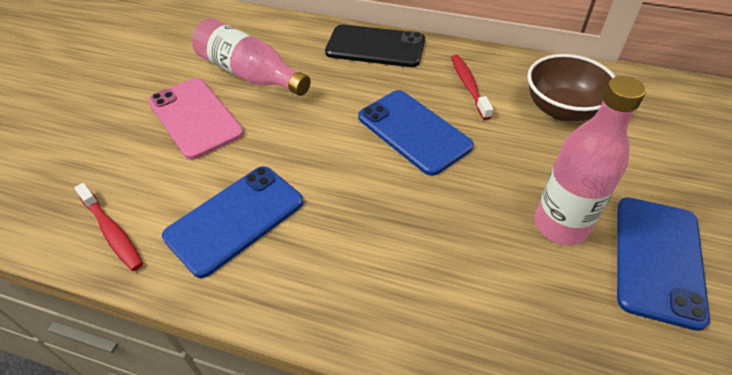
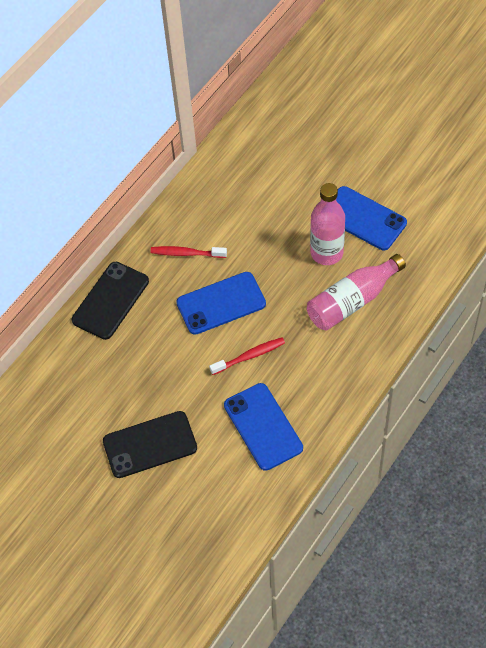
camera: 70 degrees left, 10 degrees up
red toothbrush [74,183,143,271] -> red toothbrush moved to [209,337,285,375]
pink phone [148,78,244,160] -> black phone [103,411,197,478]
pink bottle [192,18,311,96] -> pink bottle moved to [307,254,406,330]
brown bowl [527,54,616,121] -> none

